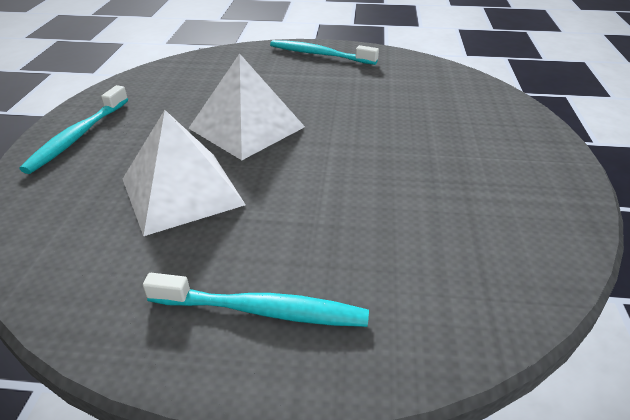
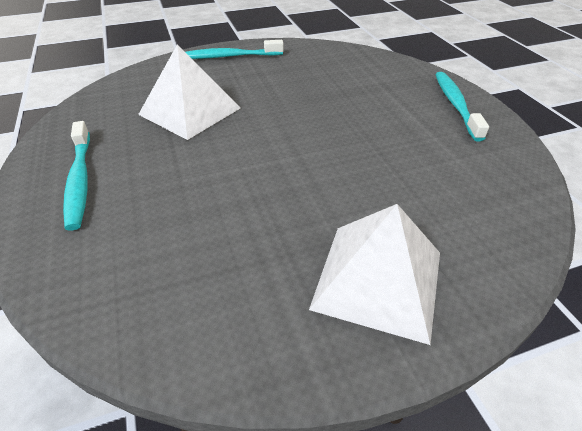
camera: 65 degrees right, 5 degrees up
white pyramid [189,53,305,160] -> white pyramid moved to [309,204,440,345]

